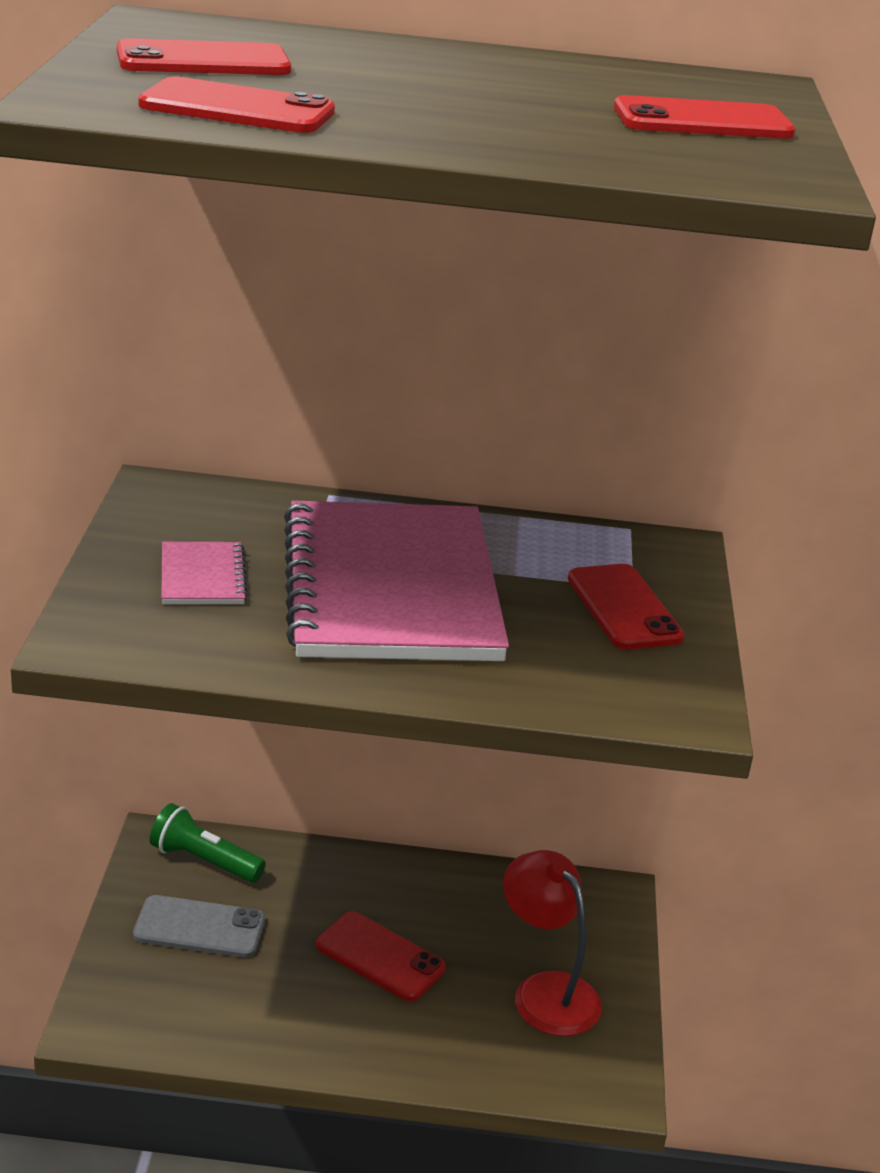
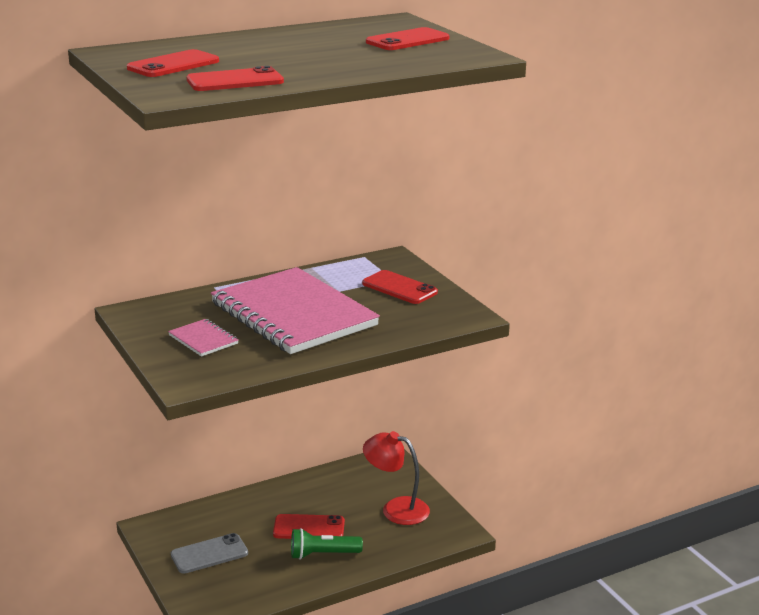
camera: 30 degrees left, 5 degrees down
green flashlight [150,803,266,883] -> green flashlight moved to [291,528,363,560]

